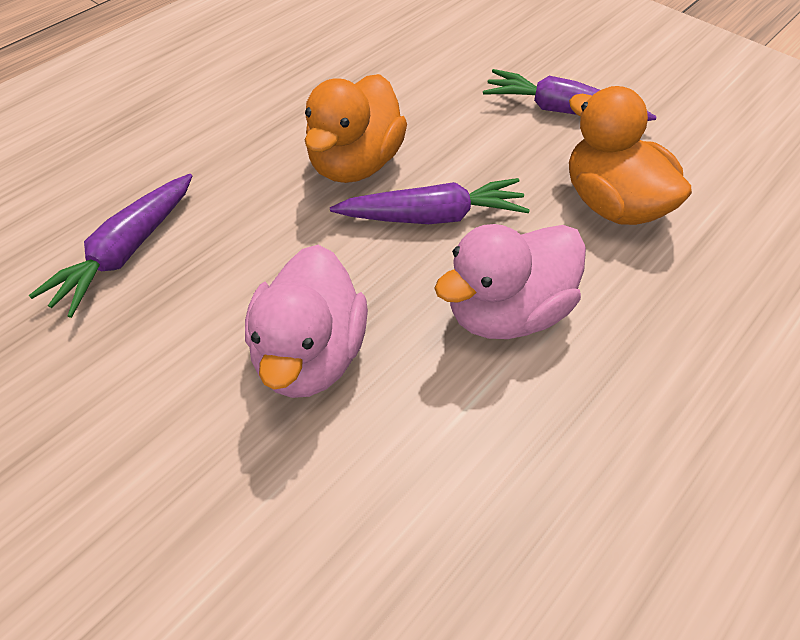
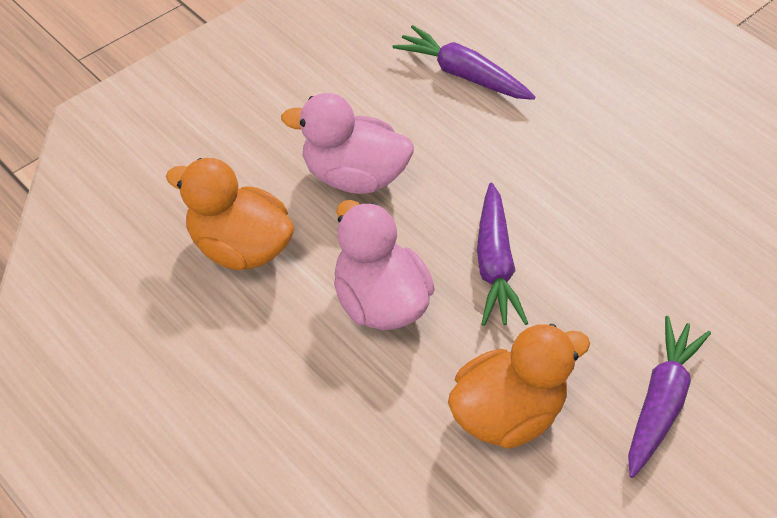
camera: 95 degrees right, 0 degrees up
orange duck [305,74,407,183] -> orange duck moved to [166,158,294,270]

